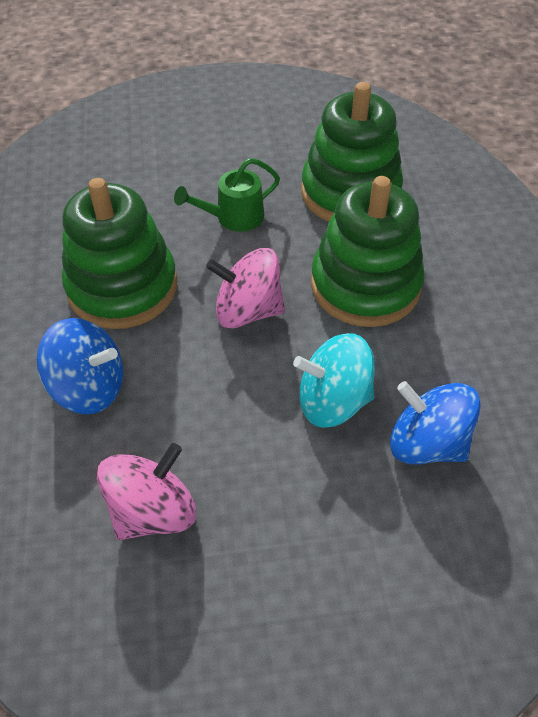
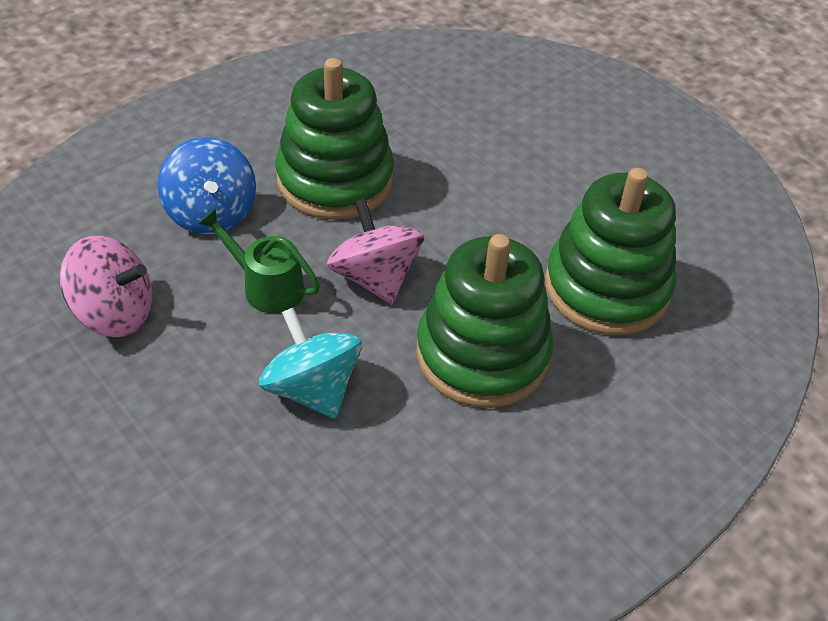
camera: 55 degrees right, 5 degrees down
green watering can [174,158,280,232] -> green watering can moved to [198,208,320,313]
blue spinning top [390,381,481,464] -> none

